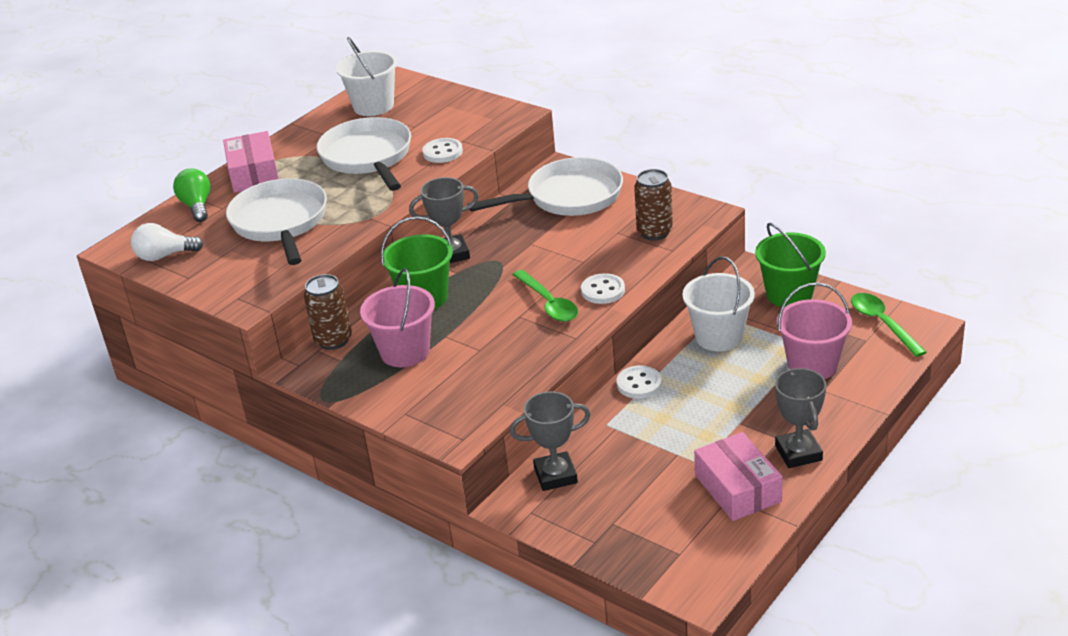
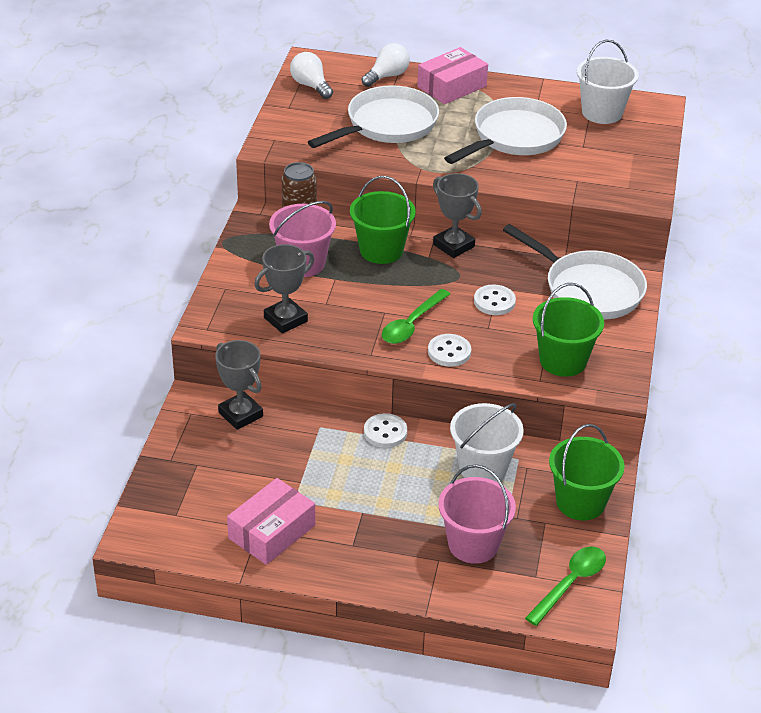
camera: 60 degrees right, 5 degrees up
green light bulb [173,168,211,222] -> white light bulb [361,43,410,87]
white button [422,138,463,163] -> white button moved to [474,284,516,315]
brown can [634,169,673,240] -> green bucket [533,283,604,377]
grey trophy [775,368,826,468] -> grey trophy moved to [254,244,314,334]

